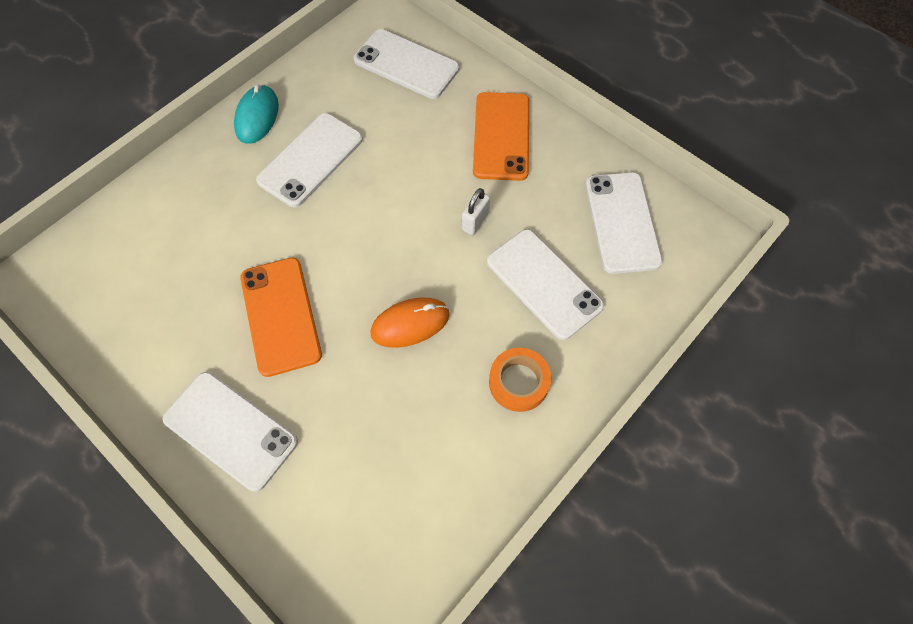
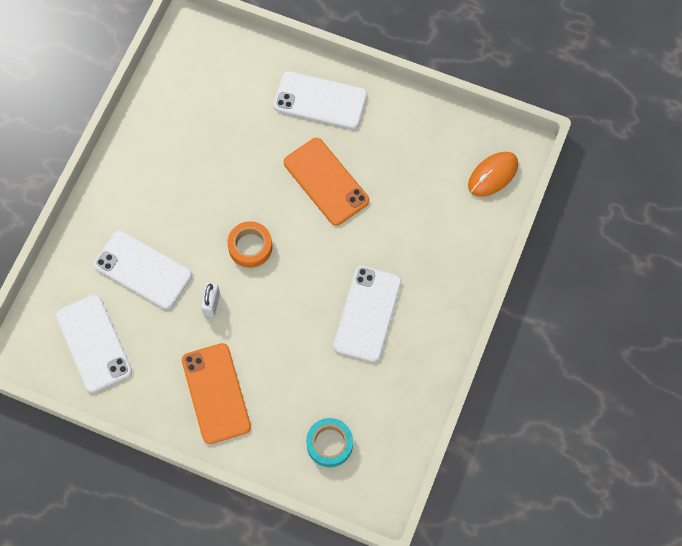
camera: 160 degrees right, 5 degrees up
turquoise mouse [234,84,279,144] -> none
white phone [354,29,459,99] -> turquoise tape [306,418,353,467]
orange mouse [370,297,449,348] -> orange mouse moved to [468,152,518,197]
orange tape [489,348,551,412] -> orange tape moved to [227,221,272,268]

